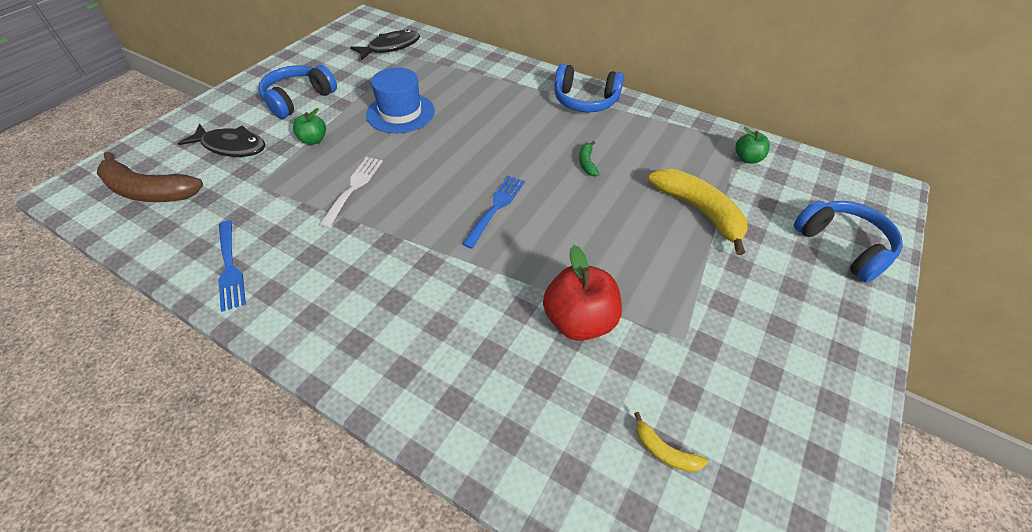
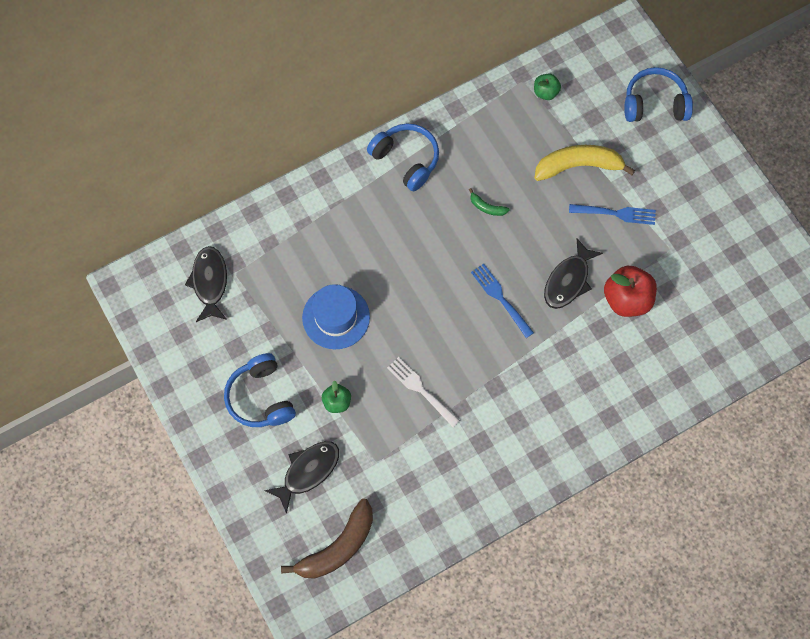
camera: 60 degrees left, 20 degrees up
blue fork [218,220,246,312] -> blue fork moved to [569,204,656,225]
blue headphones [554,64,624,112] -> blue headphones turned 90 degrees counterclockwise [367,123,439,191]
yellow banana [634,412,708,472] -> none
none -> black fish [544,238,603,309]

